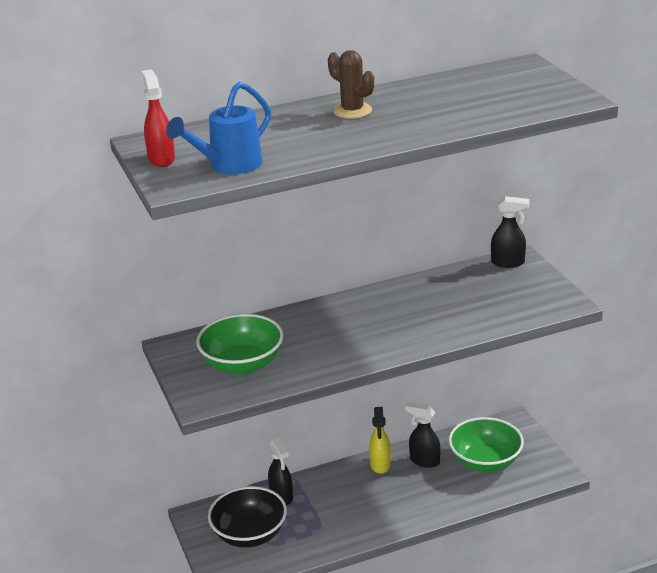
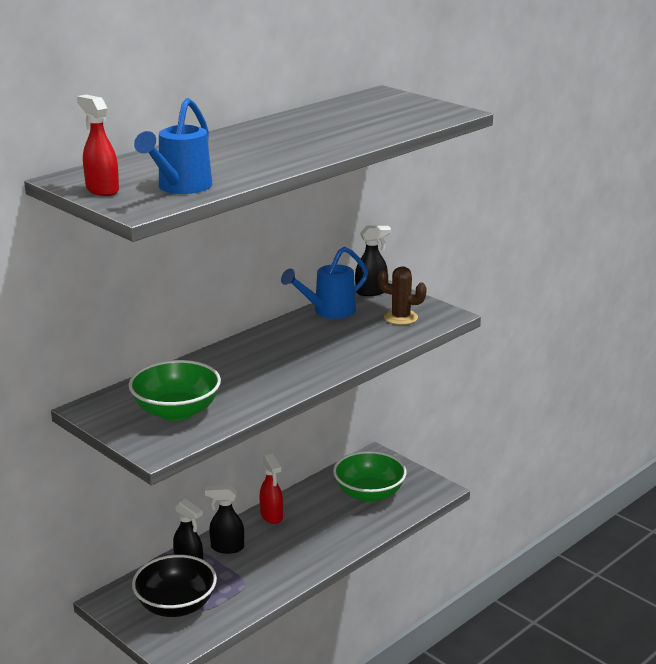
camera: 25 degrees left, 5 degrees down
brown cactus [328,50,374,119] -> brown cactus moved to [378,266,427,325]
yellow spray bottle [369,407,391,474] -> red spray bottle [260,453,283,524]
black spray bottle [405,402,441,468] -> black spray bottle moved to [205,485,244,554]
none -> blue watering can [281,247,368,319]

